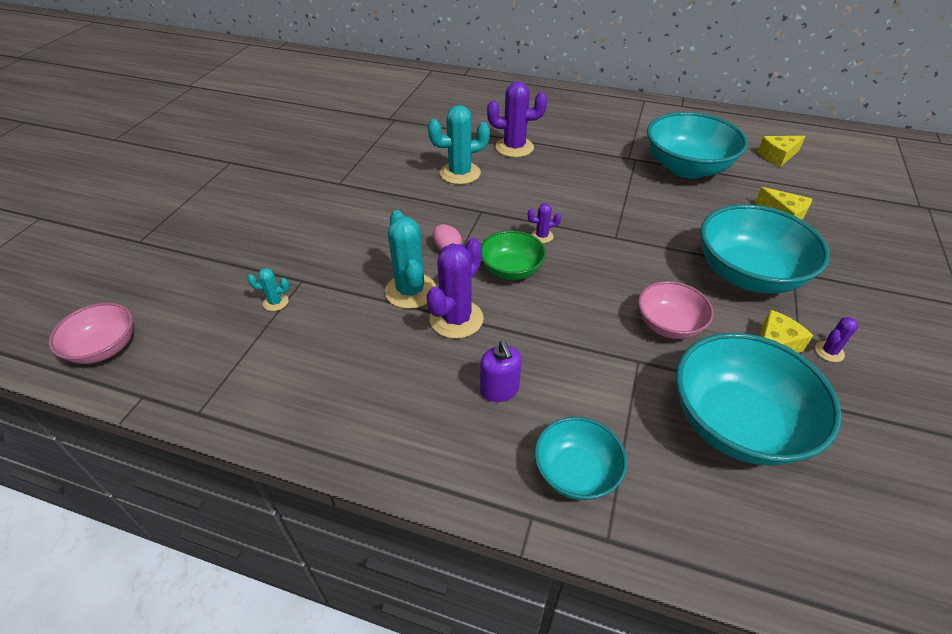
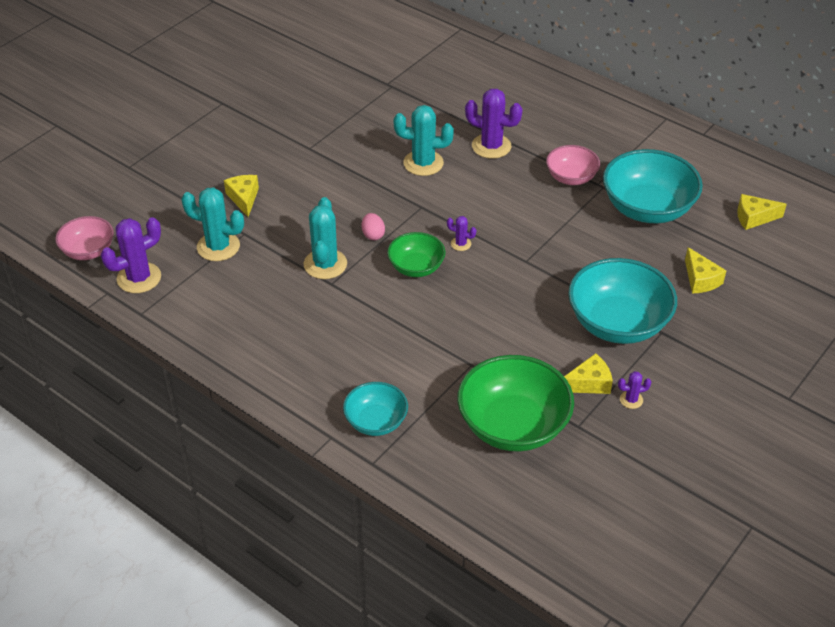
camera: 20 degrees right, 0 degrees up
turquoise cactus [248,268,289,311] -> turquoise cactus [181,187,244,261], size x2.07
purple cactus [426,238,484,339] -> purple cactus moved to [101,217,161,293]
purple soap dispenser [480,341,522,402] -> none
pink bowl [638,281,714,339] -> pink bowl moved to [546,145,600,185]
turquoise bowl [676,333,842,466] -> green bowl [457,355,574,452]
none -> yellow cheese [224,175,259,217]

